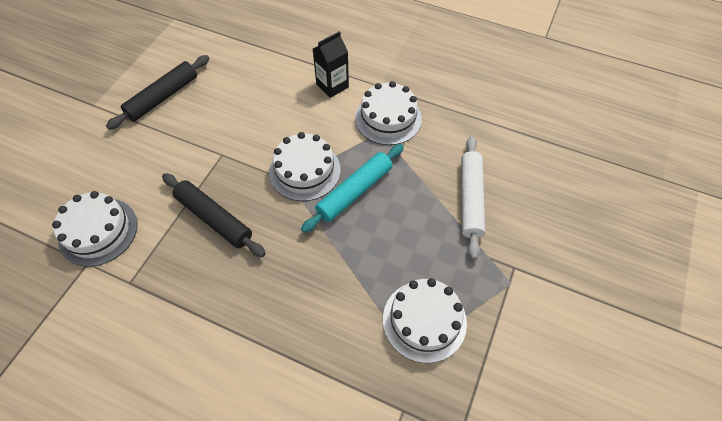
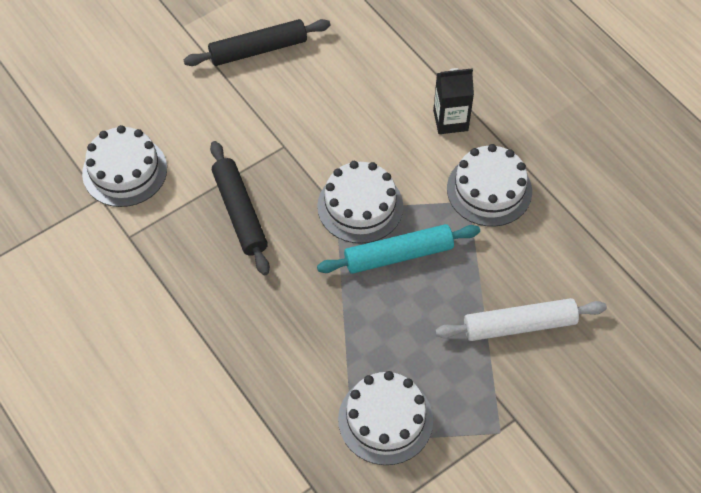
camera: 30 degrees right, 0 degrees up
white rolling pin [461,136,485,259] -> white rolling pin turned 45 degrees clockwise [435,298,607,341]

